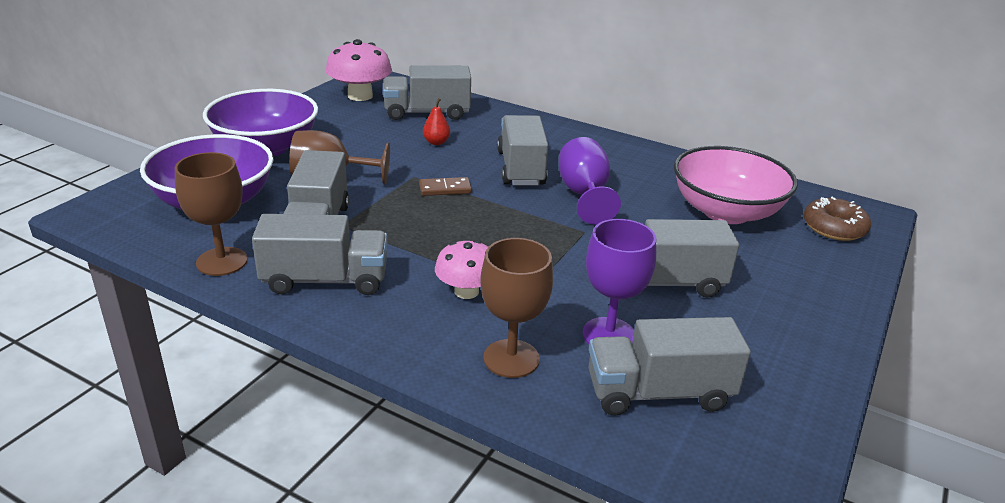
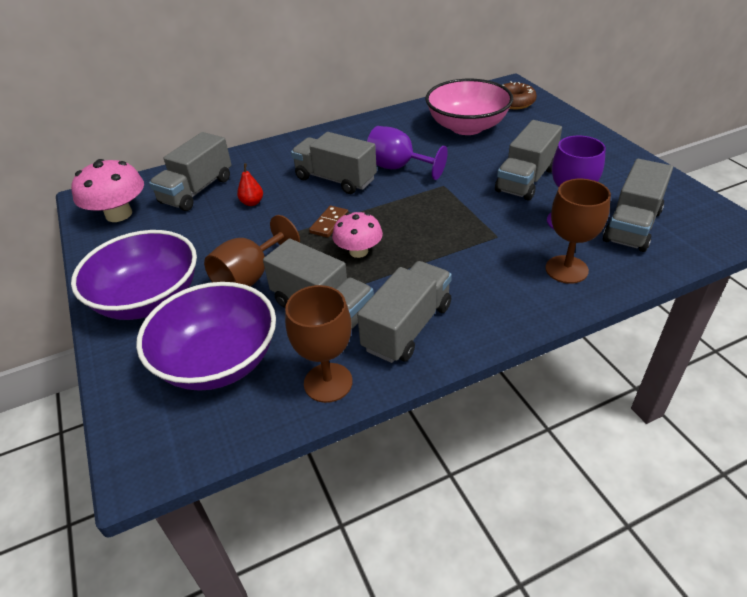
camera: 50 degrees left, 10 degrees up
pink mushroom [435,240,488,299] -> pink mushroom moved to [332,212,383,258]

